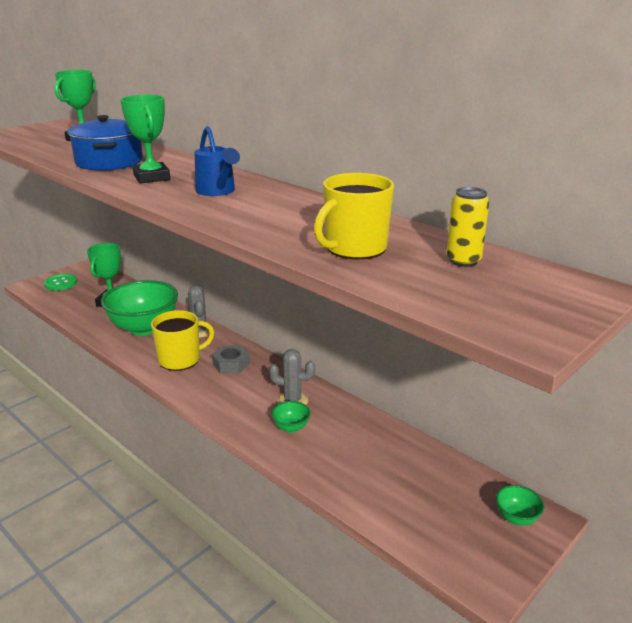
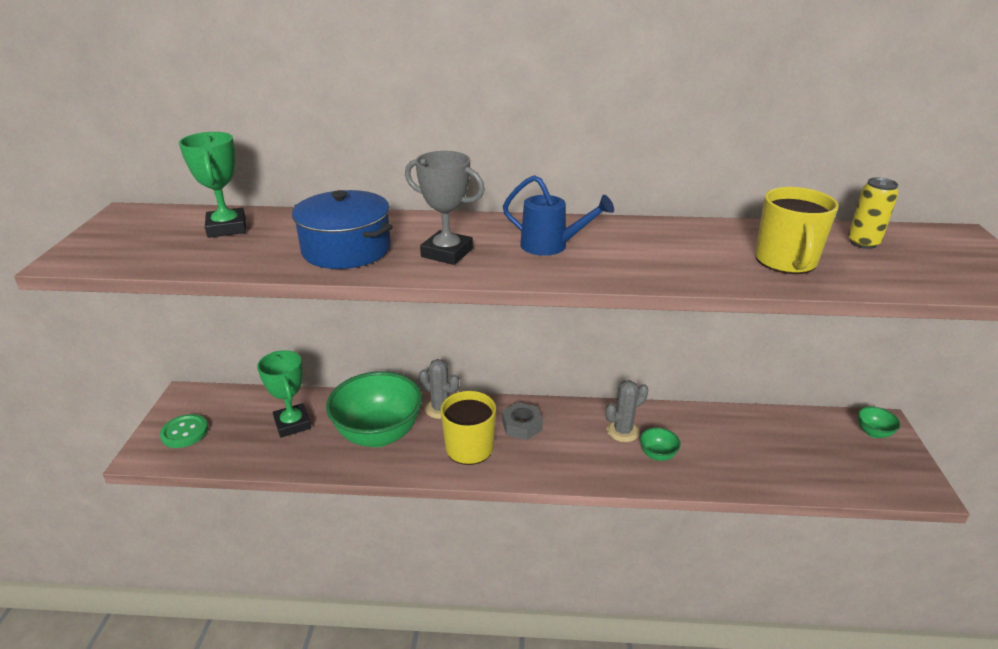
camera: 40 degrees left, 5 degrees up
green trophy [120,95,170,184] -> grey trophy [405,151,485,265]

